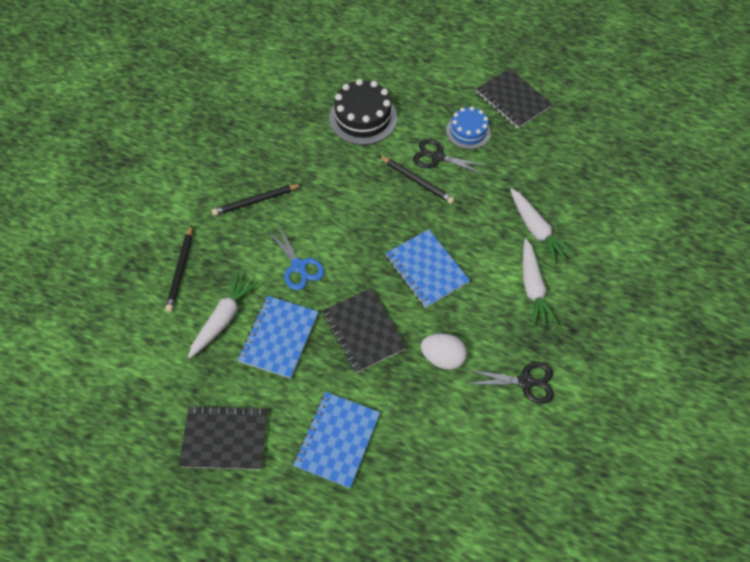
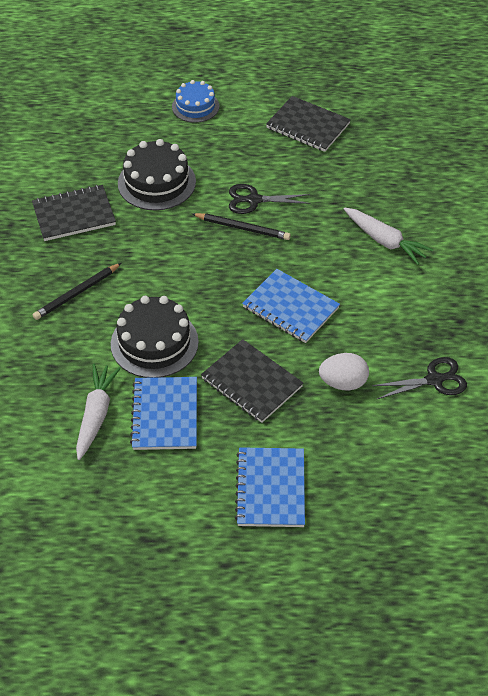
camera: 20 degrees left, 10 degrees down
black pencil [165,225,192,312] -> none
black notebook [179,405,268,470] -> black notebook moved to [32,185,116,241]
blue scissors [268,225,324,290] -> black cake [111,296,199,378]
blue cake [446,106,491,149] -> blue cake moved to [172,80,219,123]
white carrot [522,238,558,327] -> none

